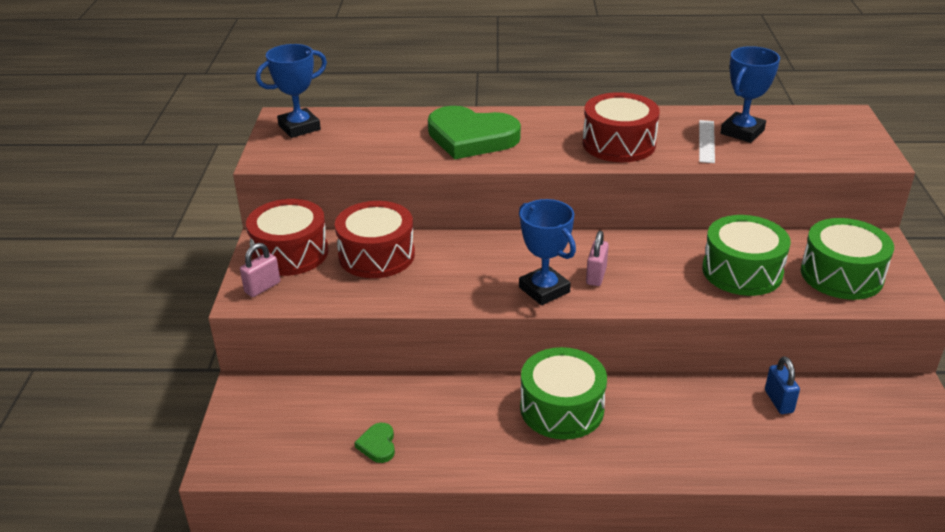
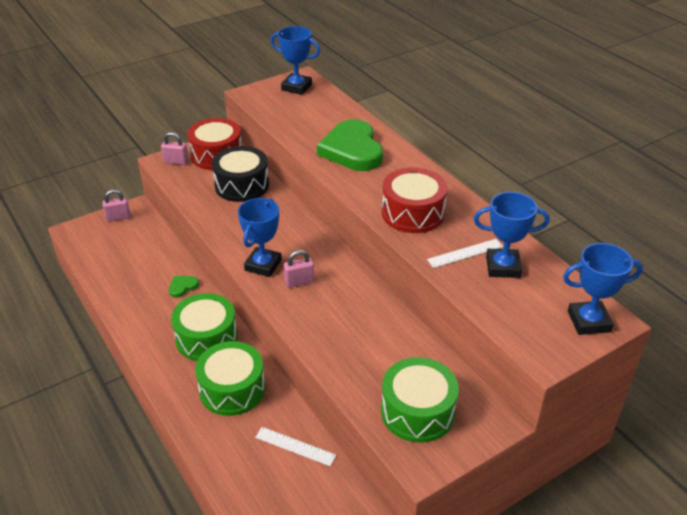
camera: 55 degrees right, 5 degrees up
red drum [335,201,415,278] -> black drum [212,146,269,202]
green heart [354,423,395,463] -> green heart moved to [169,276,199,298]
green drum [702,215,791,296] -> green drum moved to [195,341,265,416]
blue padlock [765,356,800,414] -> white ruler [255,427,336,466]
none -> pink padlock [102,190,131,222]
none -> blue trophy [563,243,643,335]

